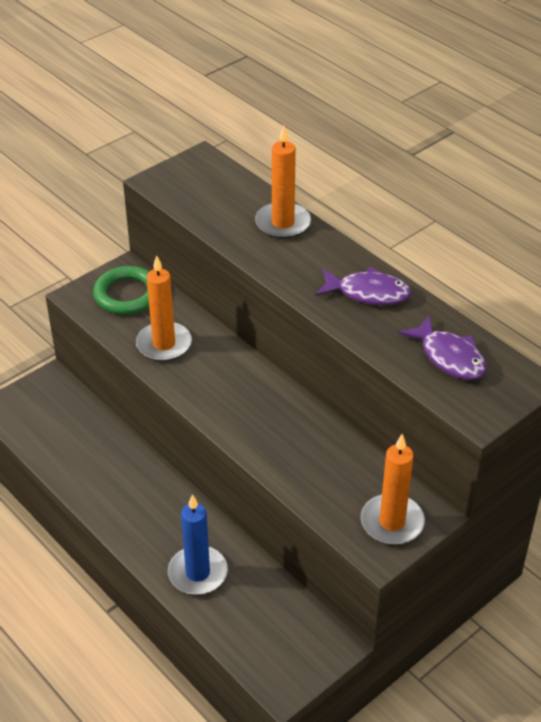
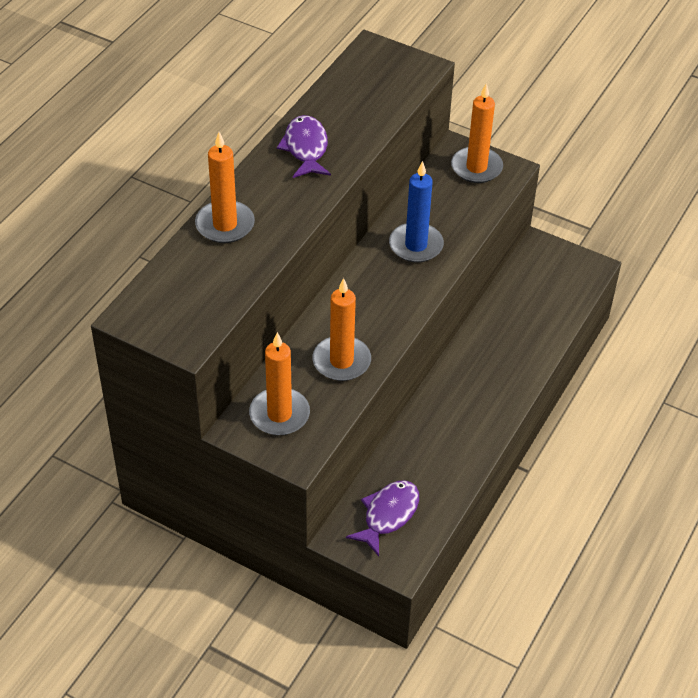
camera: 110 degrees left, 5 degrees up
green ring [93,266,150,315] -> orange candle [249,332,310,435]
blue candle [168,494,228,595] -> blue candle moved to [389,161,444,263]
purple fish [398,315,487,380] -> purple fish moved to [346,480,419,557]

